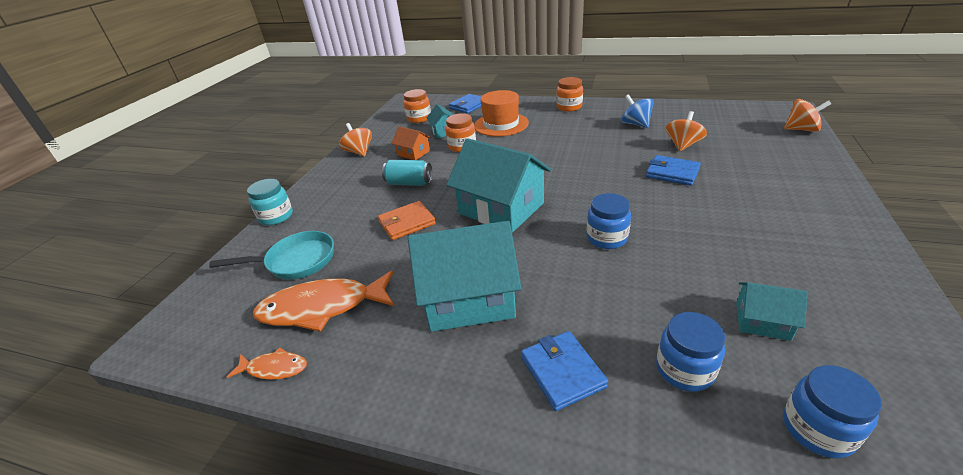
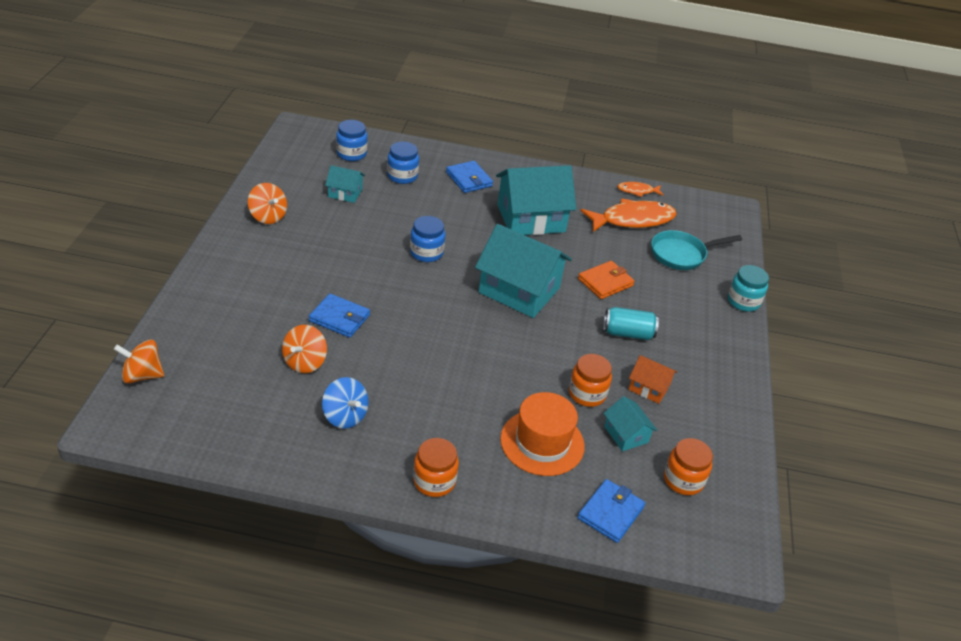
camera: 165 degrees right, 5 degrees up
orange spinning top [339,123,372,156] -> orange spinning top moved to [248,183,287,224]

